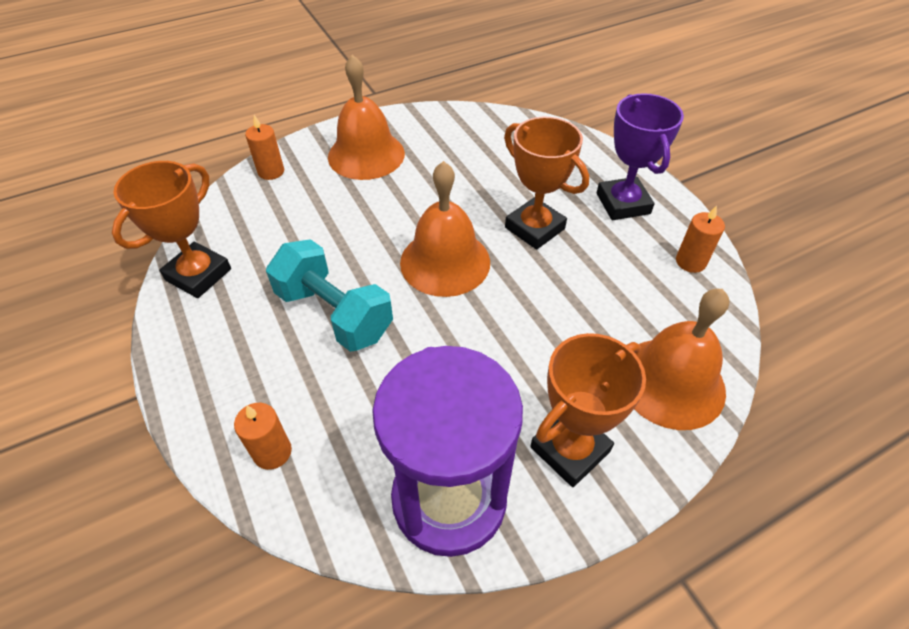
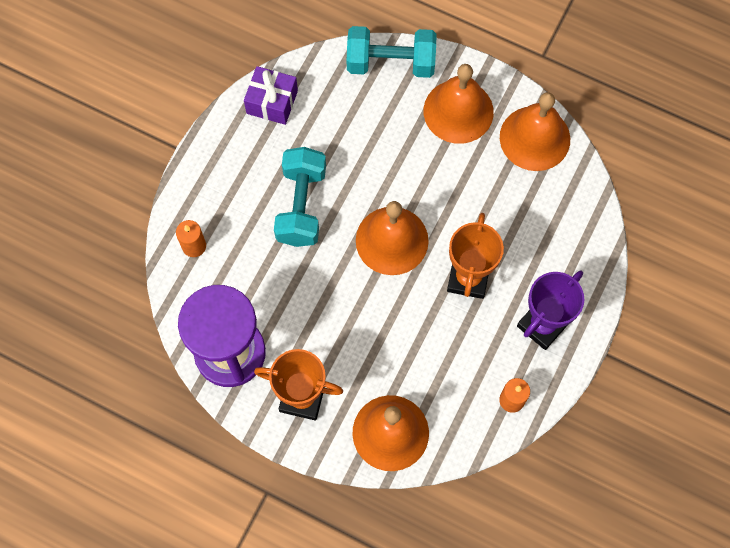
camera: 55 degrees right, 20 degrees up
orange trophy [112,161,231,298] -> purple gift [244,66,298,125]
orange candle [245,115,284,180] -> turquoise dumbbell [347,26,436,78]
none -> orange bell [500,92,570,171]

